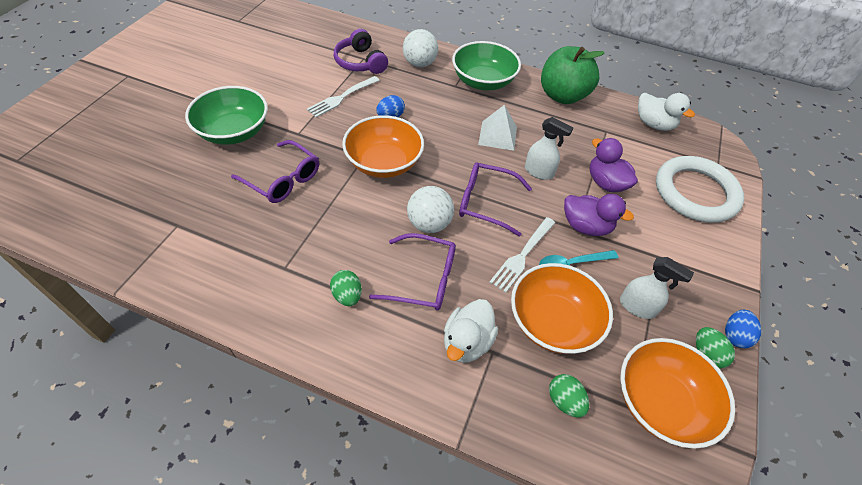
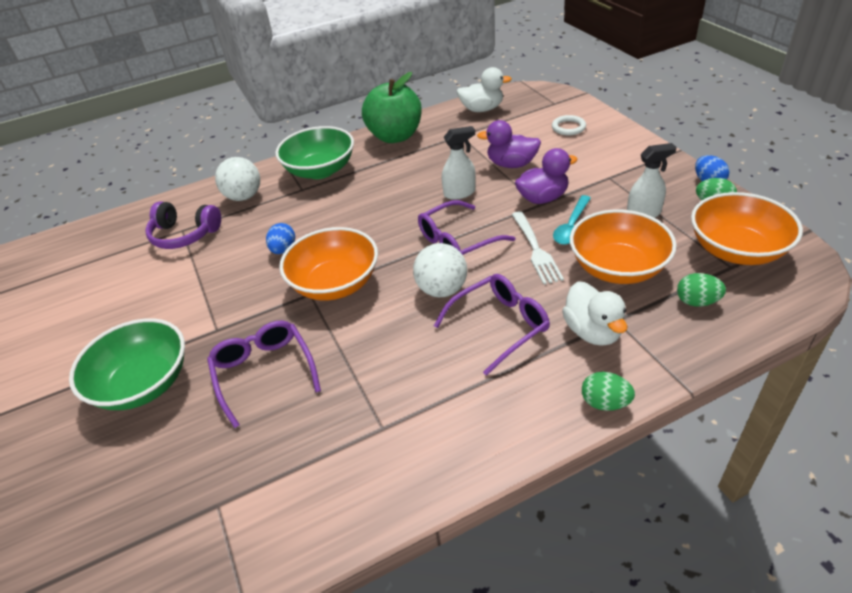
camera: 40 degrees left, 10 degrees down
purple glasses [231,140,319,203] -> purple glasses turned 105 degrees counterclockwise [207,321,321,428]
white fork [307,76,380,117] -> none
green egg [330,270,362,306] -> green egg moved to [582,372,635,411]
white pyramid [478,105,517,151] -> none
white ring [656,156,744,223] -> white ring [552,115,586,135], size x0.42

